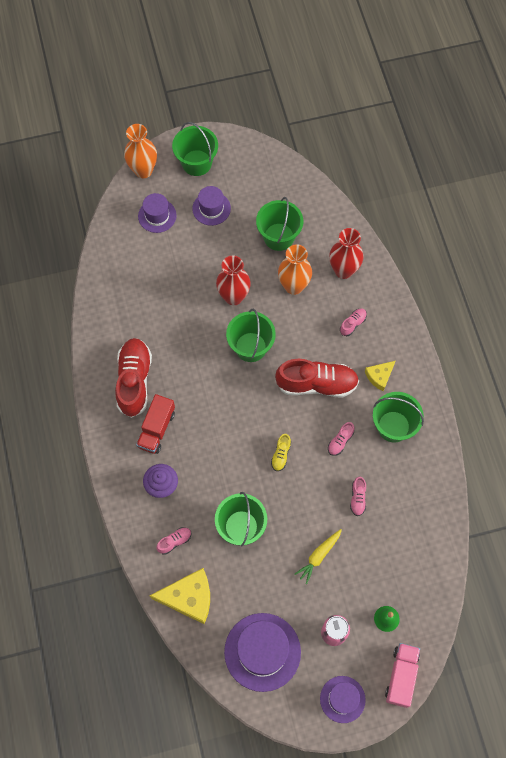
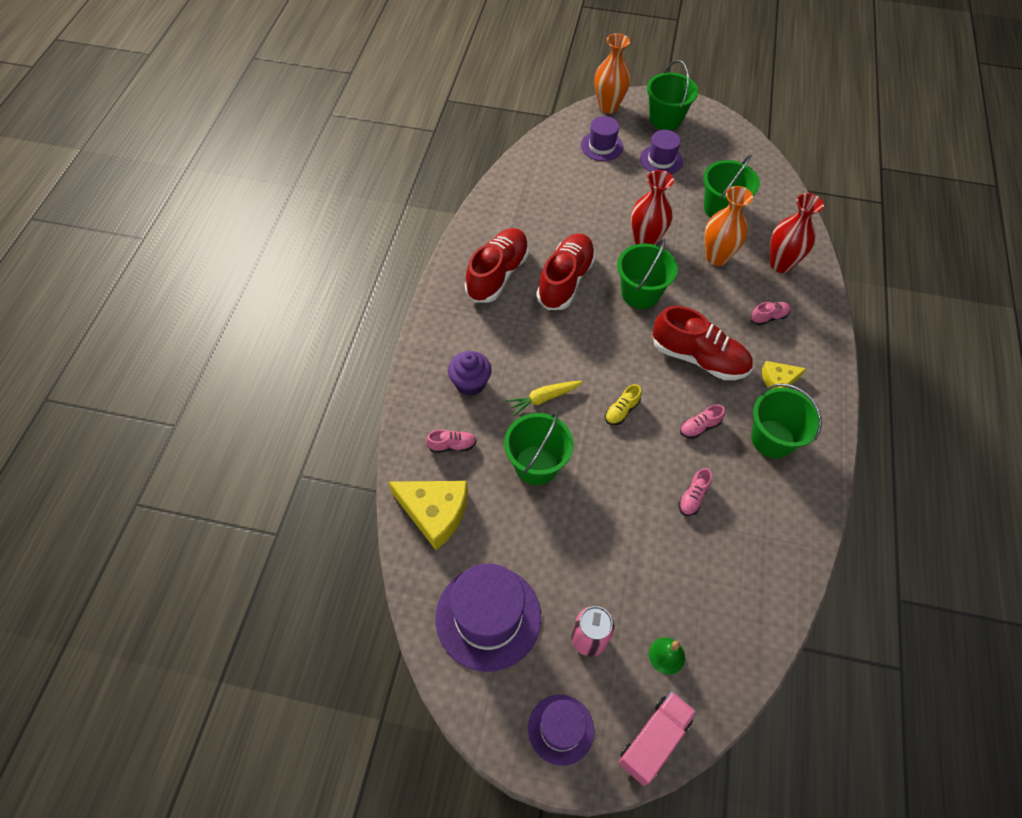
camera: 25 degrees right, 10 degrees down
red truck [136,394,175,454] -> none
yellow carrot [295,529,342,584] -> yellow carrot moved to [506,381,583,416]
none -> red shoe [536,233,596,310]

